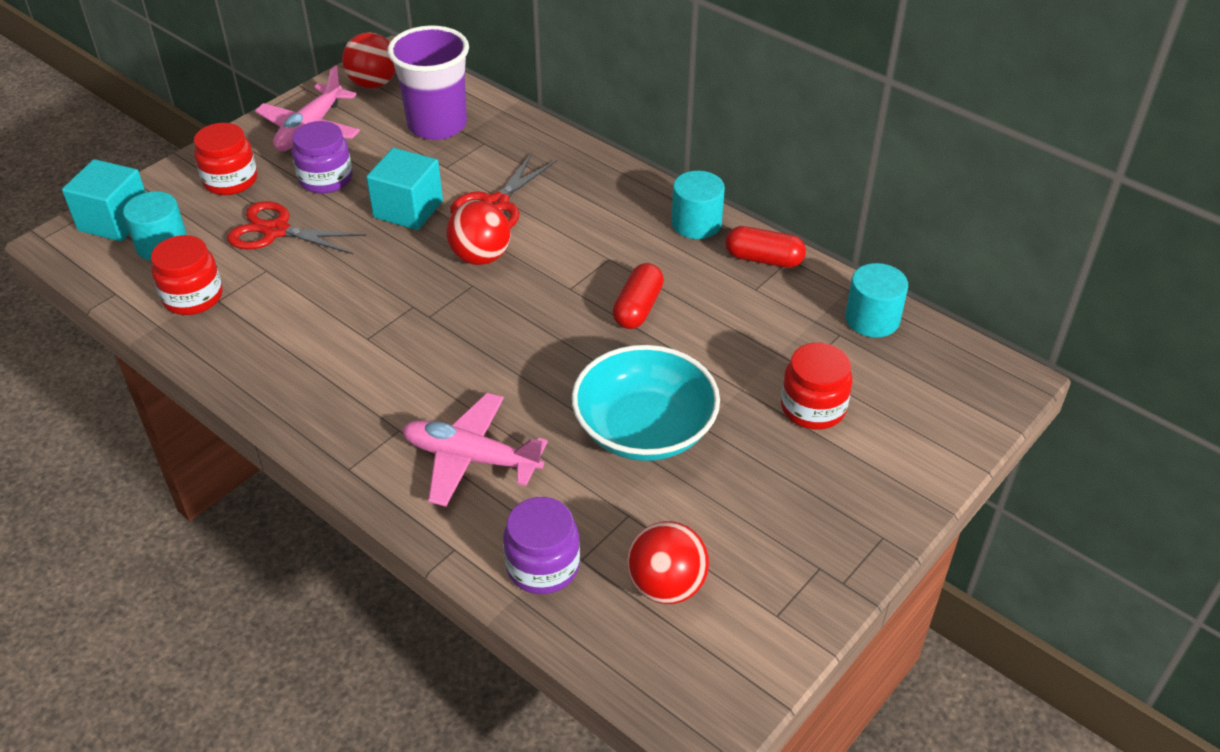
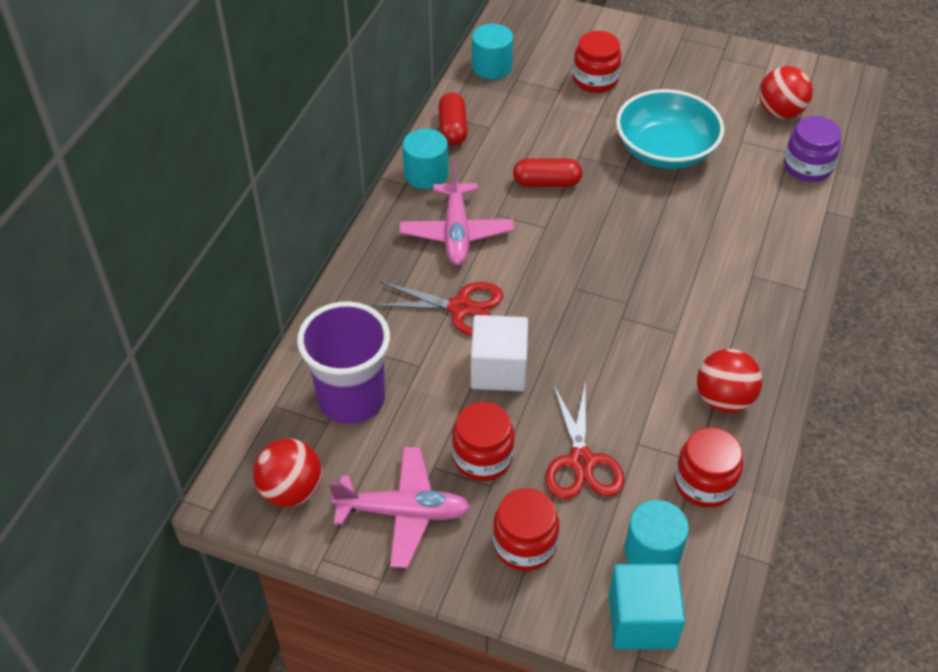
camera: 110 degrees left, 5 degrees up
purple jar [292,121,353,194] -> red jar [452,402,515,481]
turquoise cube [366,148,443,230] -> white cube [471,315,528,391]
pink plane [402,393,548,507] -> pink plane moved to [400,164,514,265]
red ball [446,201,511,265] -> red ball moved to [697,349,762,413]

